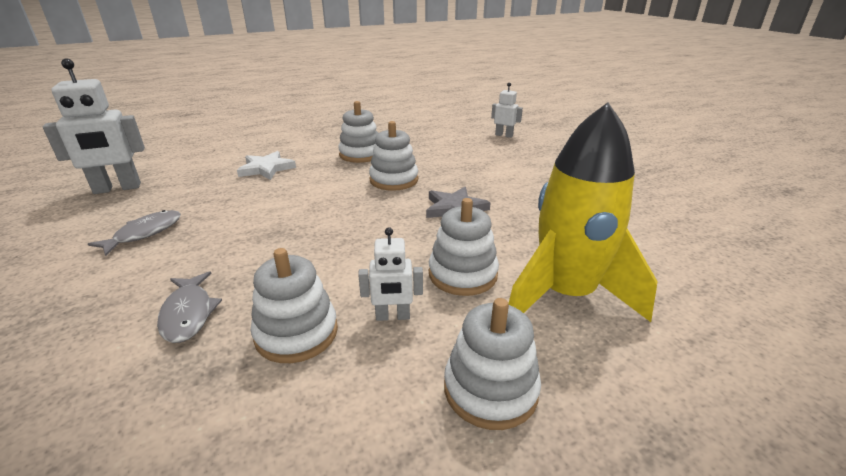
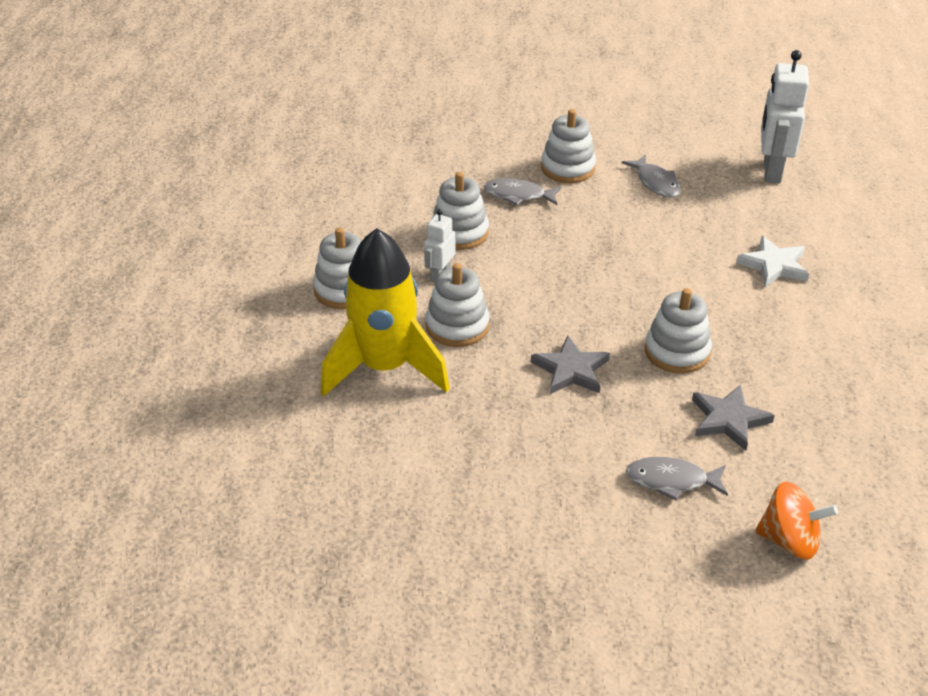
camera: 120 degrees right, 10 degrees up
white stacking toy [338,101,378,163] -> white stacking toy moved to [541,109,596,183]
white robot [491,82,523,138] -> orange spinning top [755,482,838,560]
none -> grey fish [626,457,728,501]
none -> grey star [692,384,775,451]

